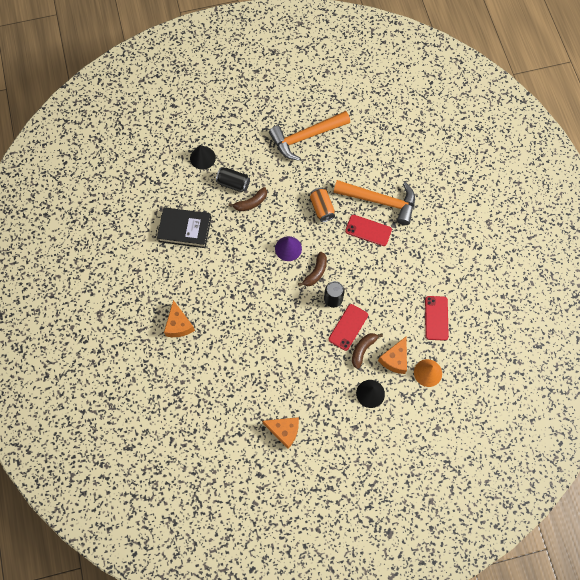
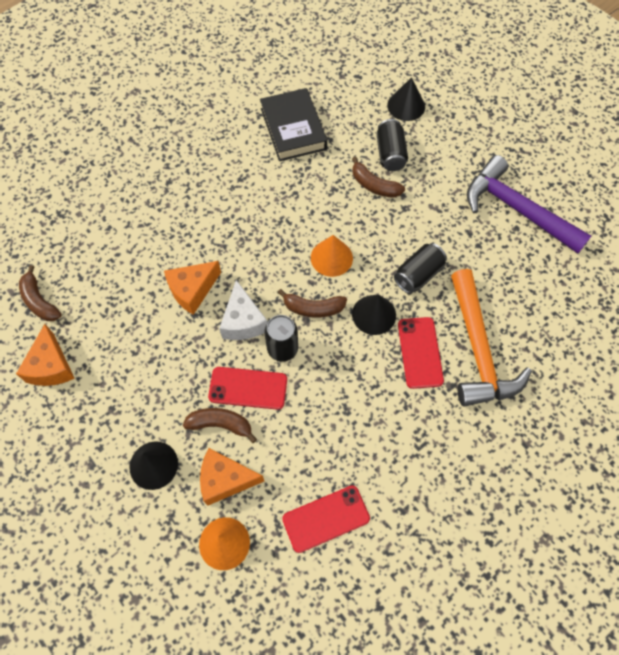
camera: 65 degrees right, 5 degrees down
orange cheese [164,300,195,337] -> orange cheese moved to [164,261,221,315]
orange hammer [269,111,350,161] -> purple hammer [467,155,591,254]
purple cone [275,236,302,261] -> orange cone [311,235,353,277]
orange can [310,188,335,222] -> black can [394,243,447,294]
none -> brown banana [19,265,62,321]
none -> white cheese [219,280,268,340]
none -> black cone [352,294,396,335]

